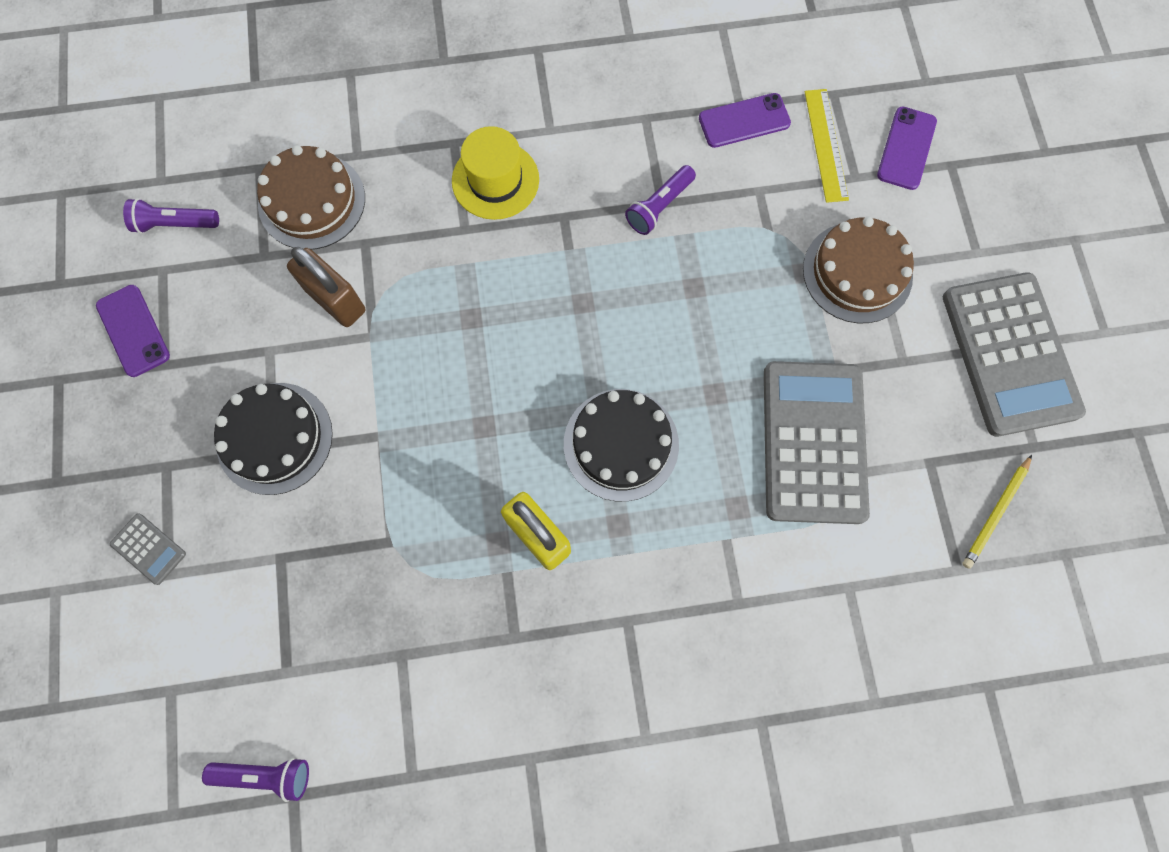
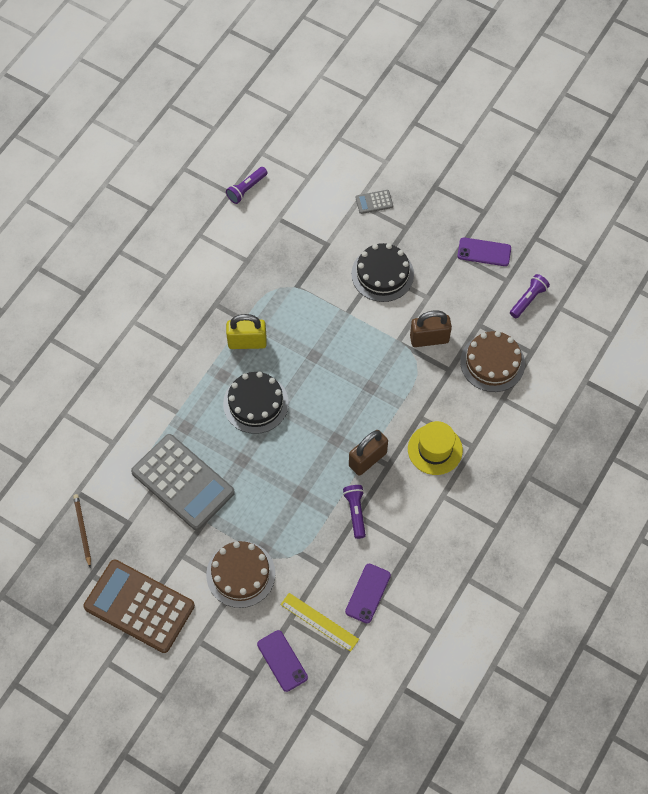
camera: 130 degrees right, 10 degrees down
grey calculator [943,272,1086,437] -> brown calculator [83,559,195,653]
yellow pencil [962,455,1032,569] -> brown pencil [73,494,91,567]
none -> brown padlock [349,430,388,476]

